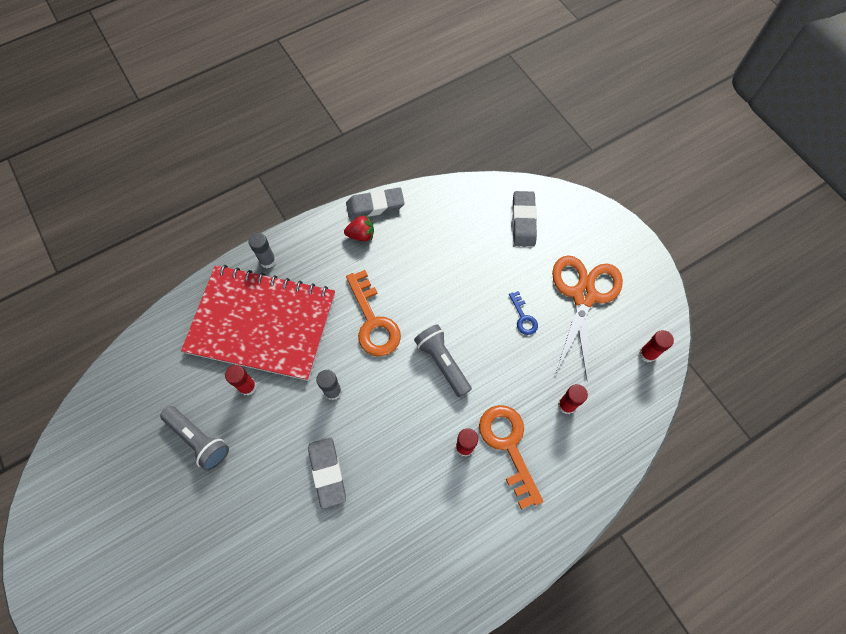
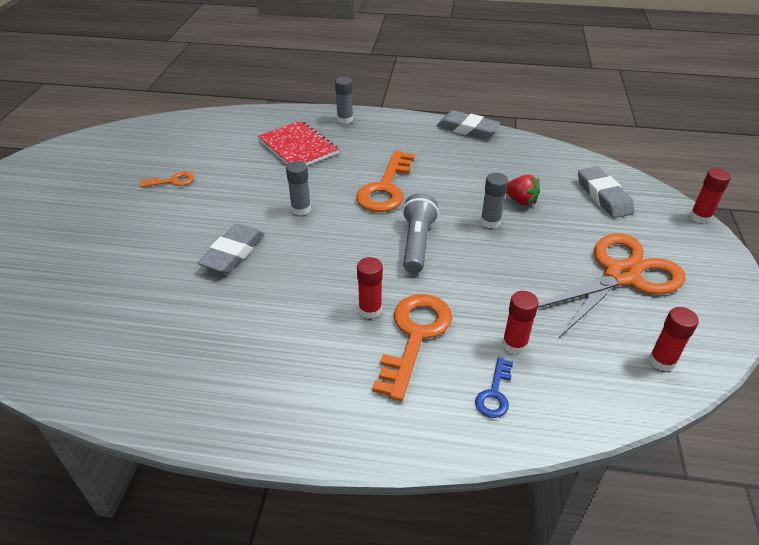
camera: 40 degrees right, 25 degrees down
grey flashlight [160,406,229,471] -> orange key [140,172,194,187]
red notebook [181,265,335,381] -> red notebook [258,120,339,165], size x0.54
red glue stick [225,365,257,395] -> red glue stick moved to [690,168,731,223]
red strawberry [344,215,374,241] -> red strawberry moved to [506,175,540,206]
blue key [509,291,538,335] -> blue key moved to [475,357,513,418]
grey eraser [512,191,537,247] -> grey eraser turned 60 degrees counterclockwise [578,166,635,218]
none -> grey glue stick [481,173,508,228]

